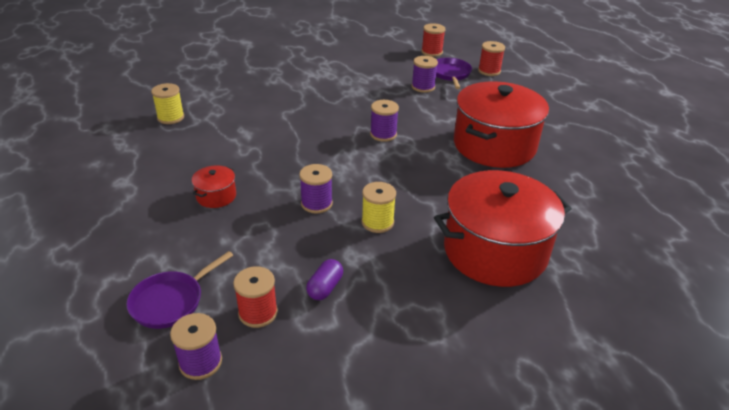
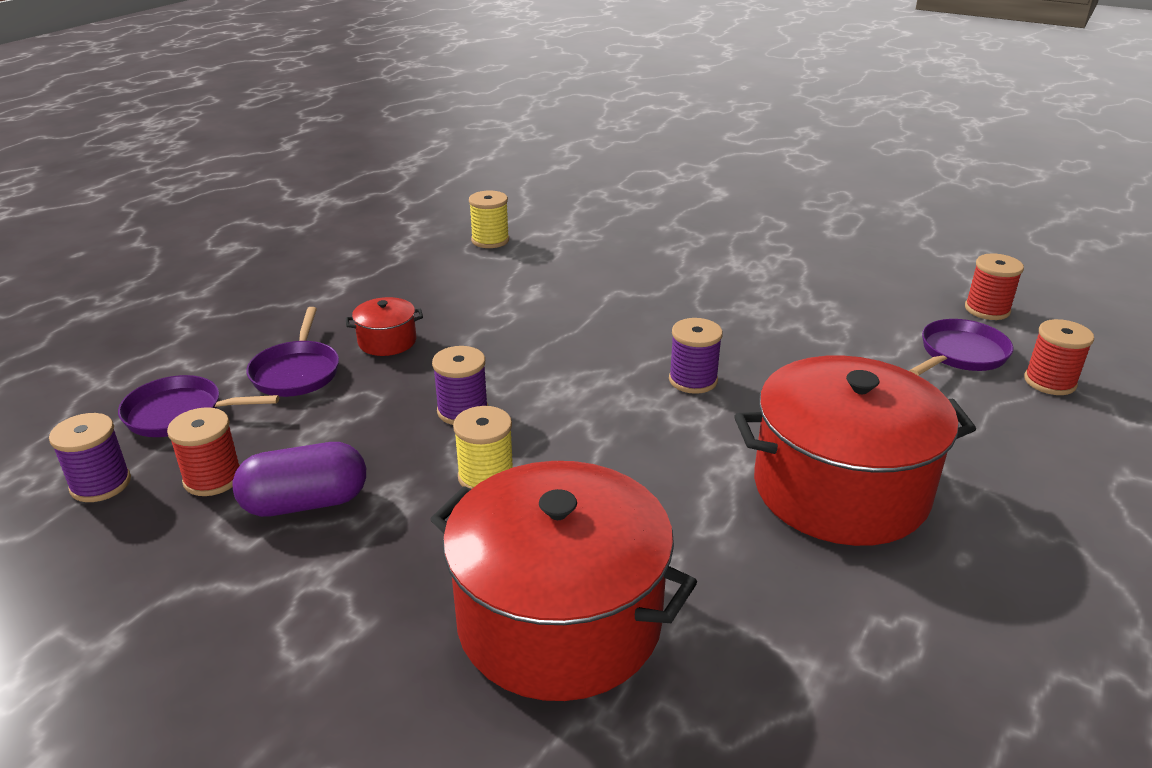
camera: 50 degrees right, 5 degrees down
purple capsule [306,259,343,300] -> purple capsule [232,442,366,517], size x1.63
purple spool [411,56,438,93] -> none
none -> purple pan [246,307,339,397]

